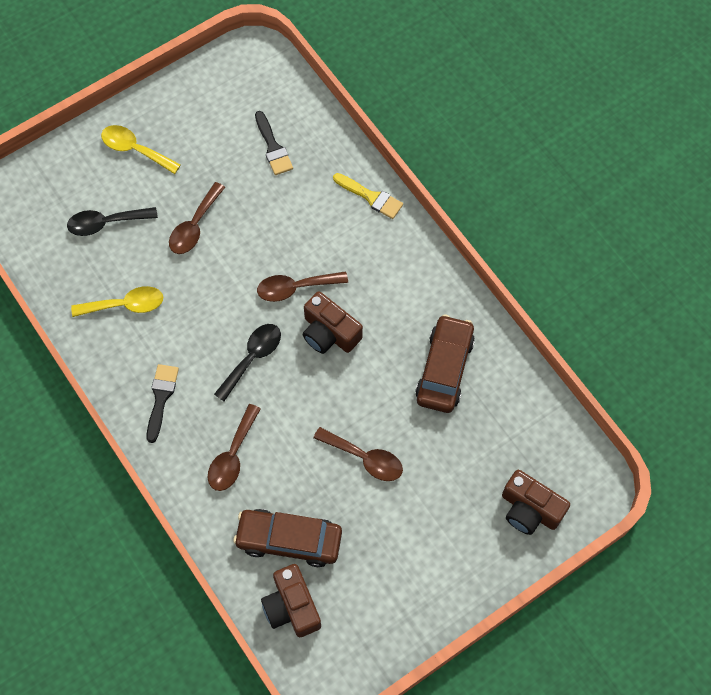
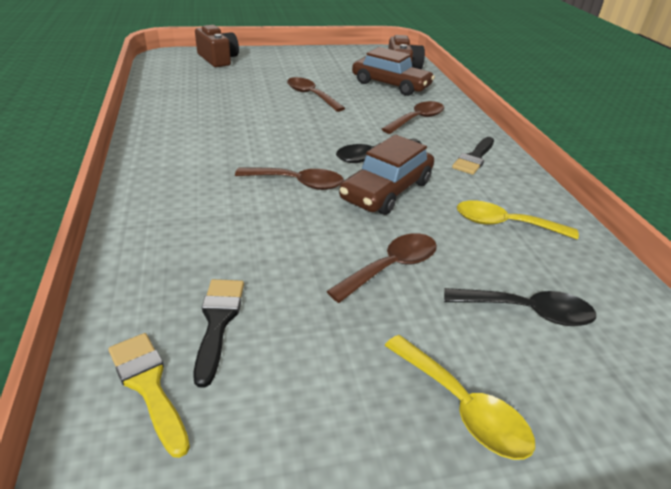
camera: 160 degrees left, 30 degrees down
brown camera [303,291,363,354] -> none
yellow brush [333,173,403,219] -> yellow brush moved to [108,333,190,458]
brown car [415,314,475,413] -> brown car moved to [339,135,434,215]

